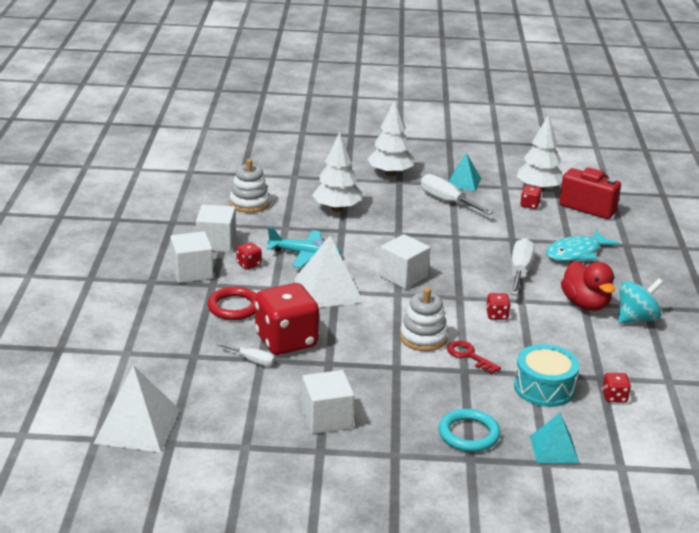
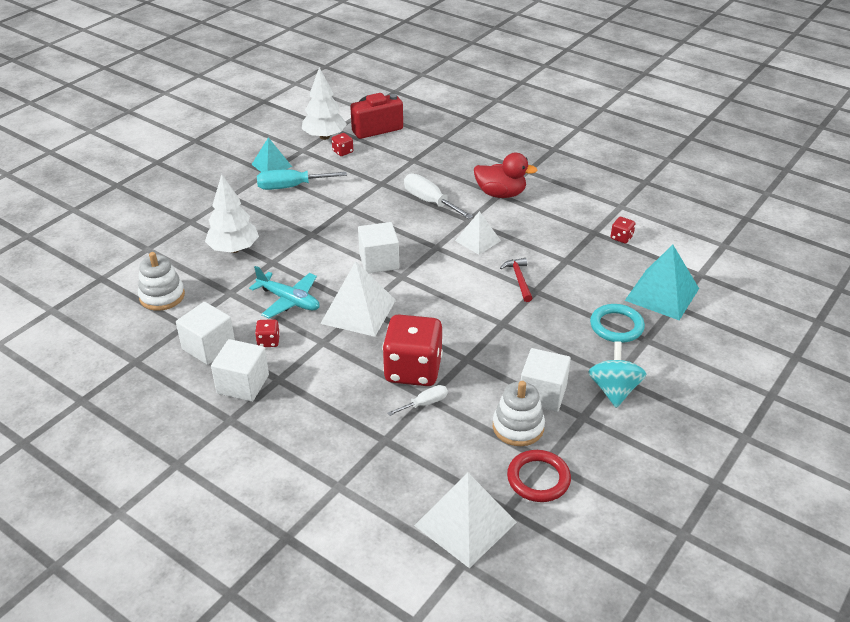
camera: 55 degrees left, 10 degrees up
red ring [207,287,257,320] -> red ring moved to [507,450,571,502]
turquoise plane [267,227,341,268] -> turquoise plane turned 75 degrees clockwise [249,266,320,318]
white tree [368,100,414,176] -> none
white stacking toy [400,288,448,351] -> white stacking toy moved to [493,381,545,446]
white screwdriver [421,174,493,215] -> turquoise screwdriver [257,169,347,190]
red key [447,341,501,374] -> red hammer [500,258,532,302]
red dice [486,293,511,320] -> white pyramid [455,211,501,255]
turquoise drum [514,344,580,407] -> none
turquoise pyramid [530,413,579,464] -> turquoise pyramid [625,245,699,320], size x1.63
turquoise fish [546,230,619,261] -> none
turquoise spinning top [618,278,663,324] -> turquoise spinning top moved to [588,341,646,408]

